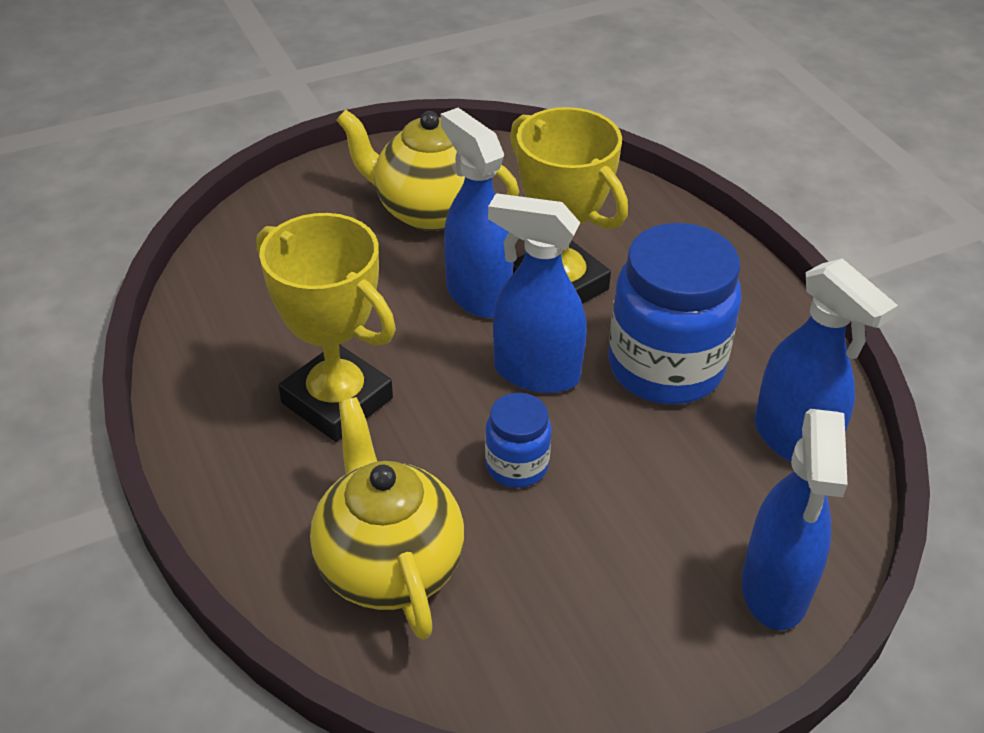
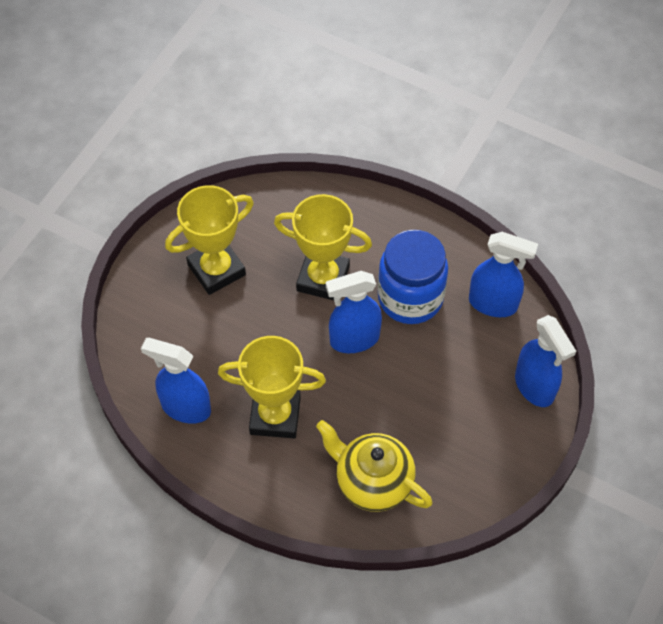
camera: 35 degrees left, 15 degrees up
yellow teapot [336,110,519,231] -> yellow trophy [165,185,254,295]
blue spray bottle [441,108,513,318] -> blue spray bottle moved to [141,338,211,424]
blue jar [485,393,552,488] -> none

